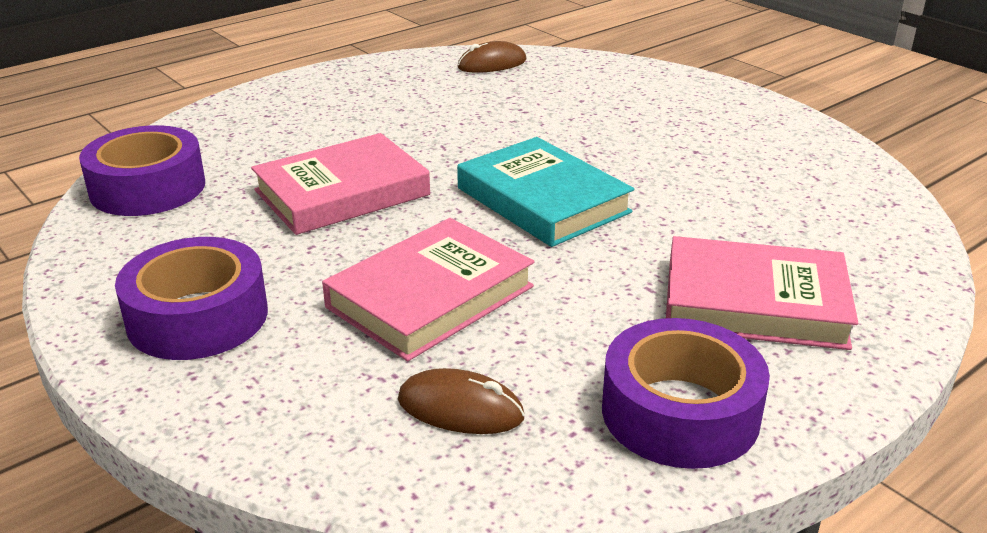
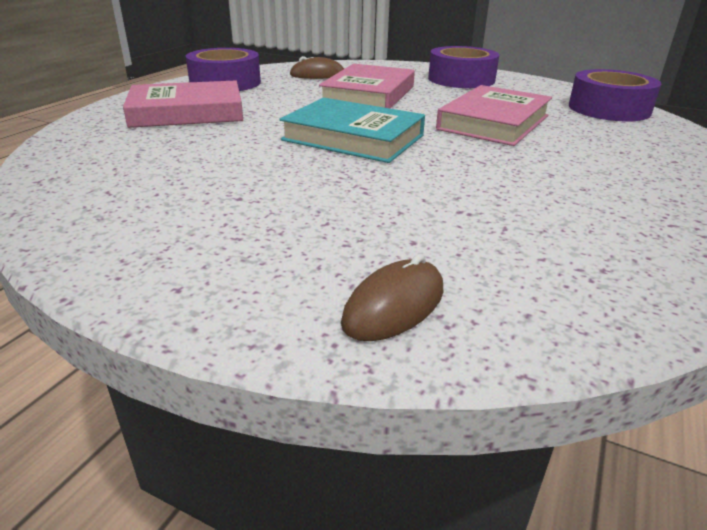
camera: 155 degrees right, 0 degrees up
brown mouse [458,41,527,73] -> brown mouse moved to [341,254,443,341]

